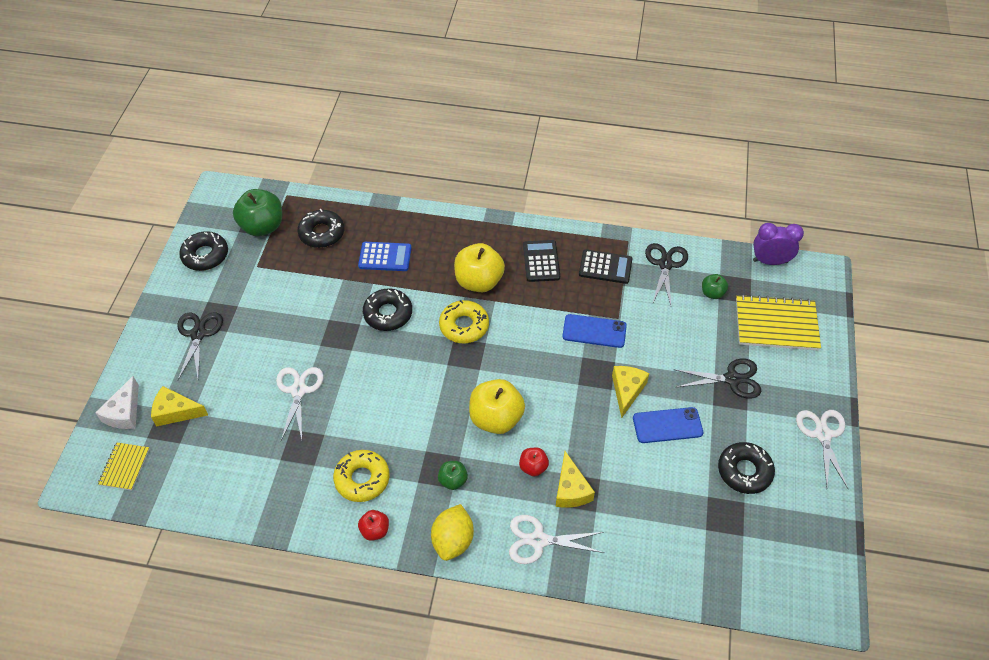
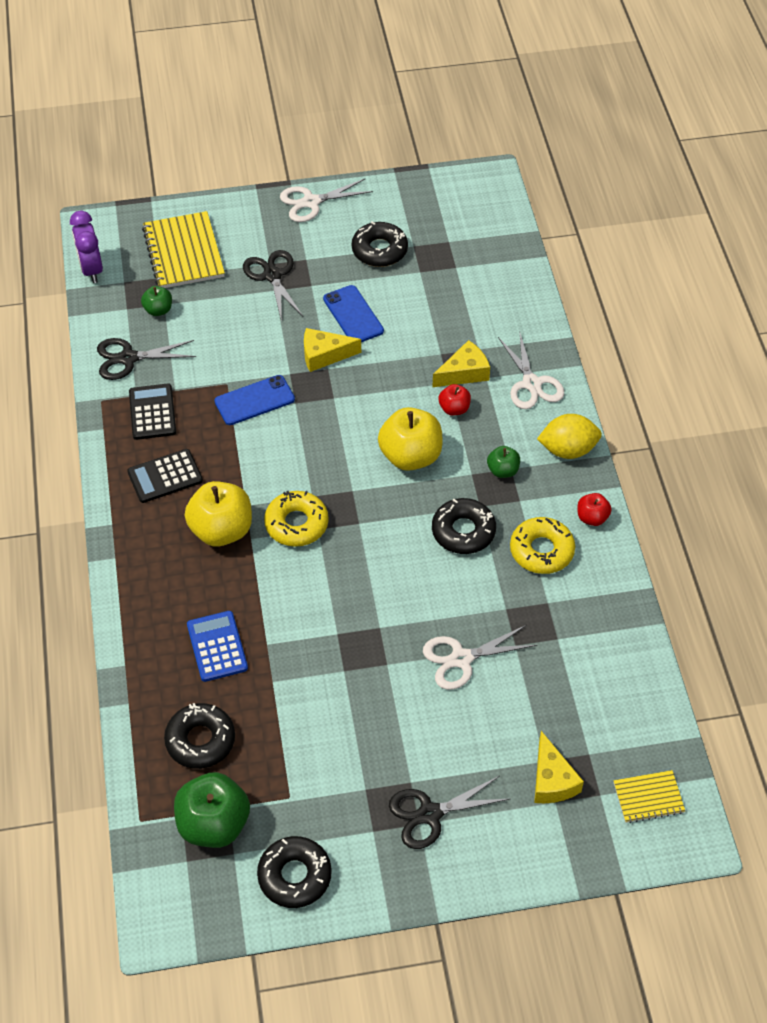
camera: 110 degrees left, 0 degrees up
white cheese [95,376,139,429] -> none
black donut [363,288,412,331] -> black donut moved to [432,498,496,554]
blue phone [562,314,627,348] -> blue phone turned 75 degrees clockwise [214,375,295,425]

